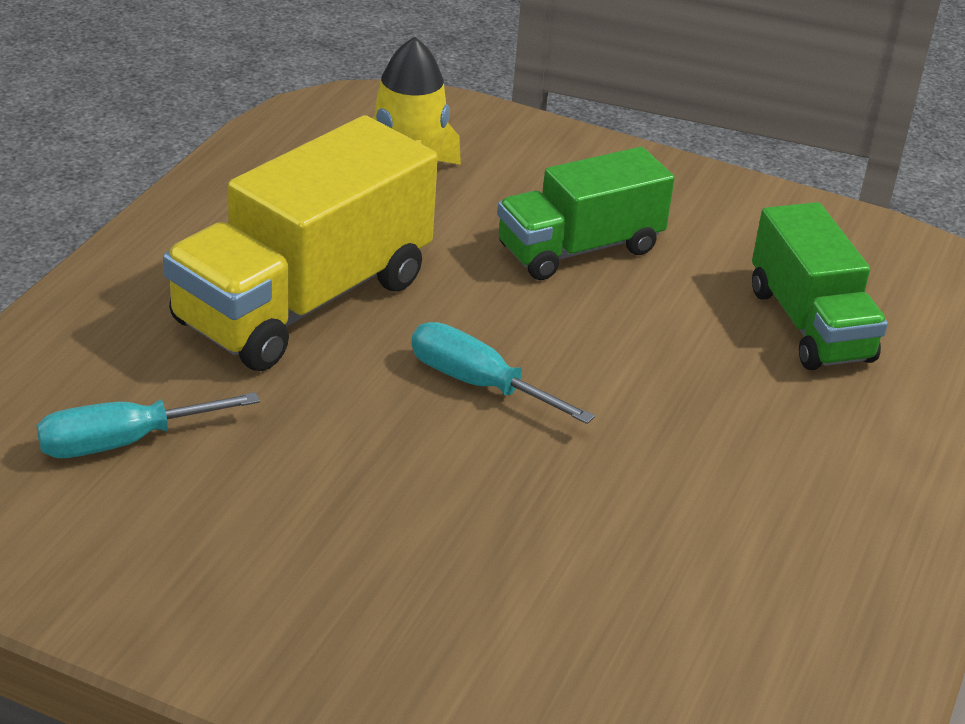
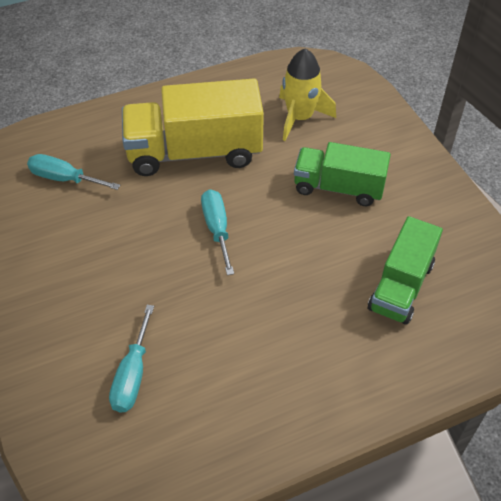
camera: 45 degrees right, 15 degrees up
none -> turquoise screwdriver [109,305,154,412]

